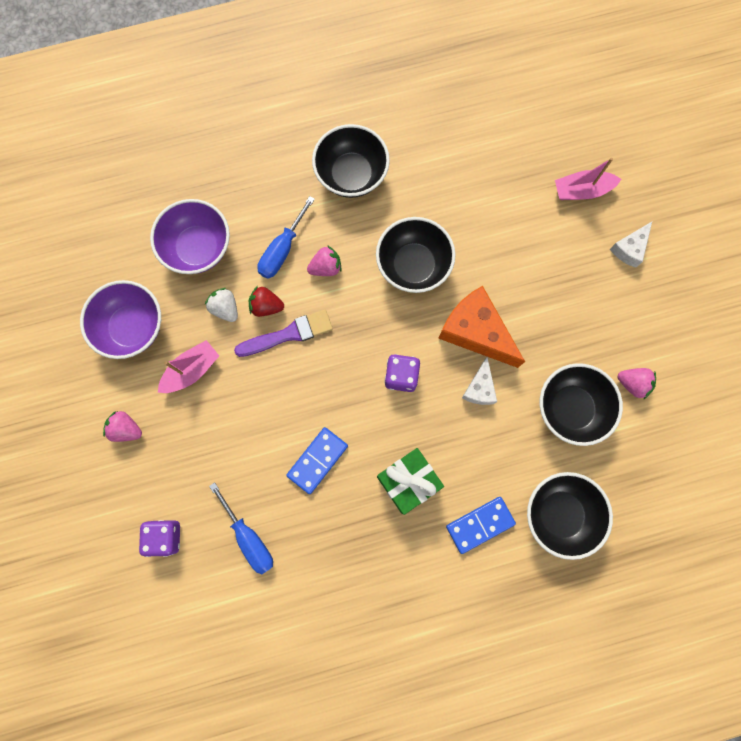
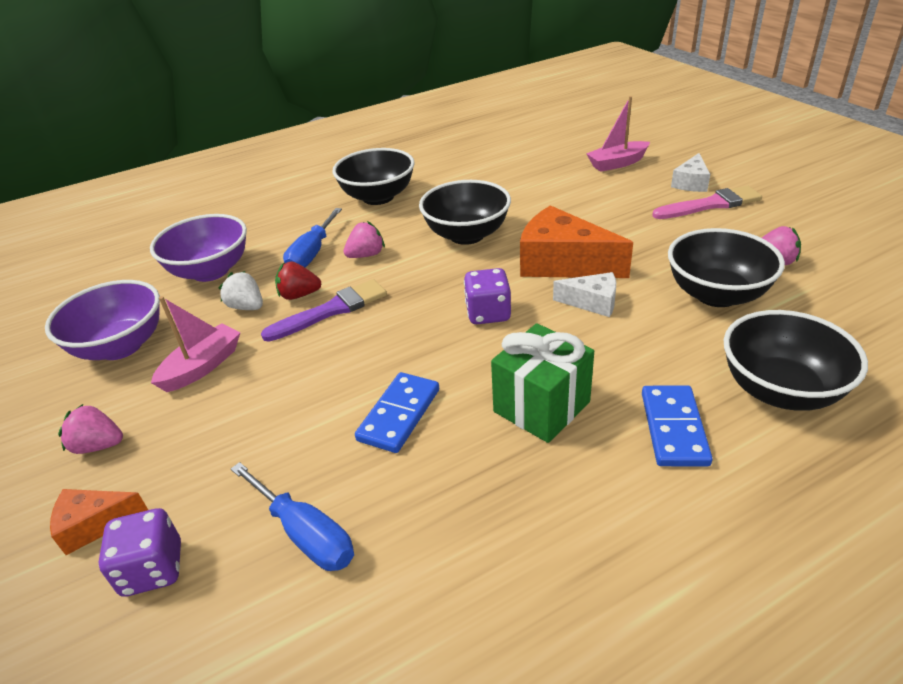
camera: 10 degrees left, 40 degrees down
blue domino [446,497,516,554] -> blue domino turned 45 degrees counterclockwise [642,385,713,467]
white cheese [462,357,497,405] -> white cheese turned 75 degrees counterclockwise [553,272,616,317]
none -> orange cheese [50,489,148,555]
none -> pink brush [652,186,762,219]

